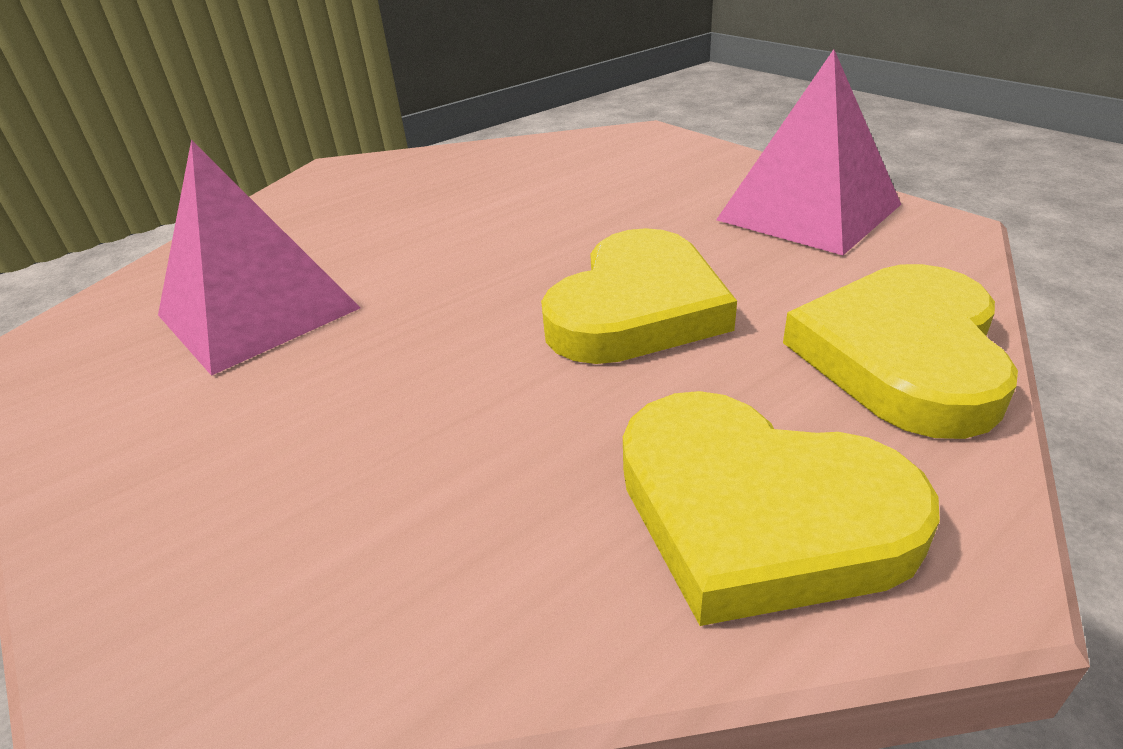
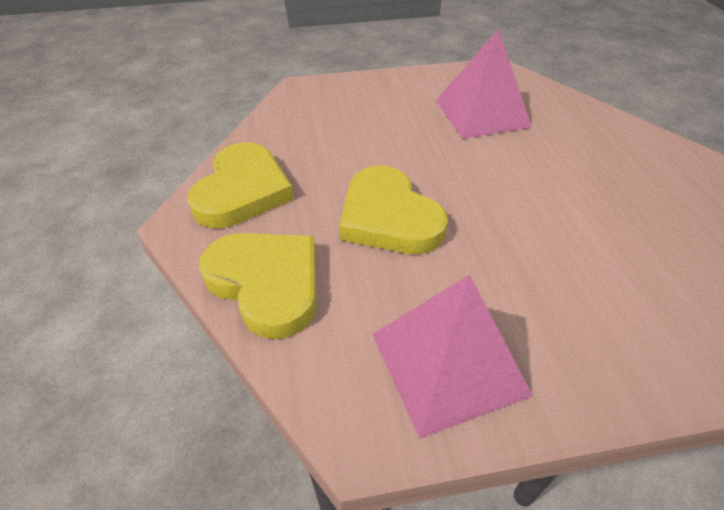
camera: 115 degrees right, 10 degrees up
yellow heart [623,391,940,626] -> yellow heart turned 135 degrees clockwise [187,142,294,228]

